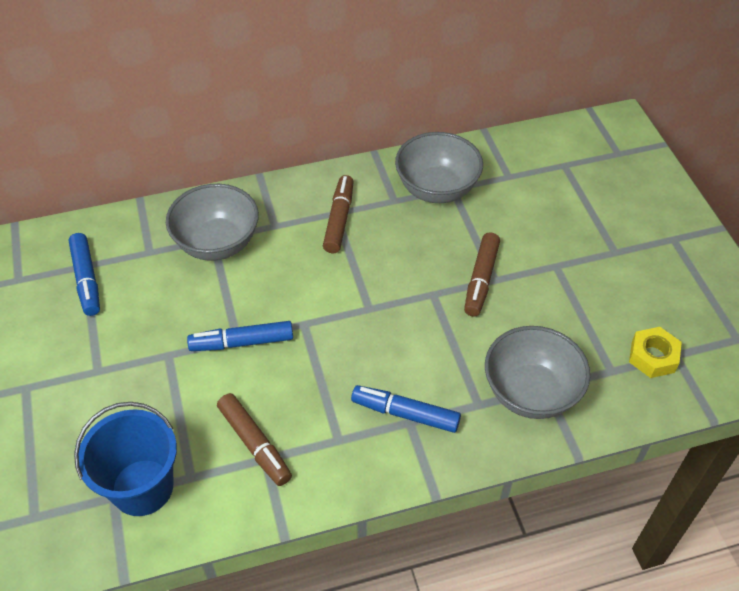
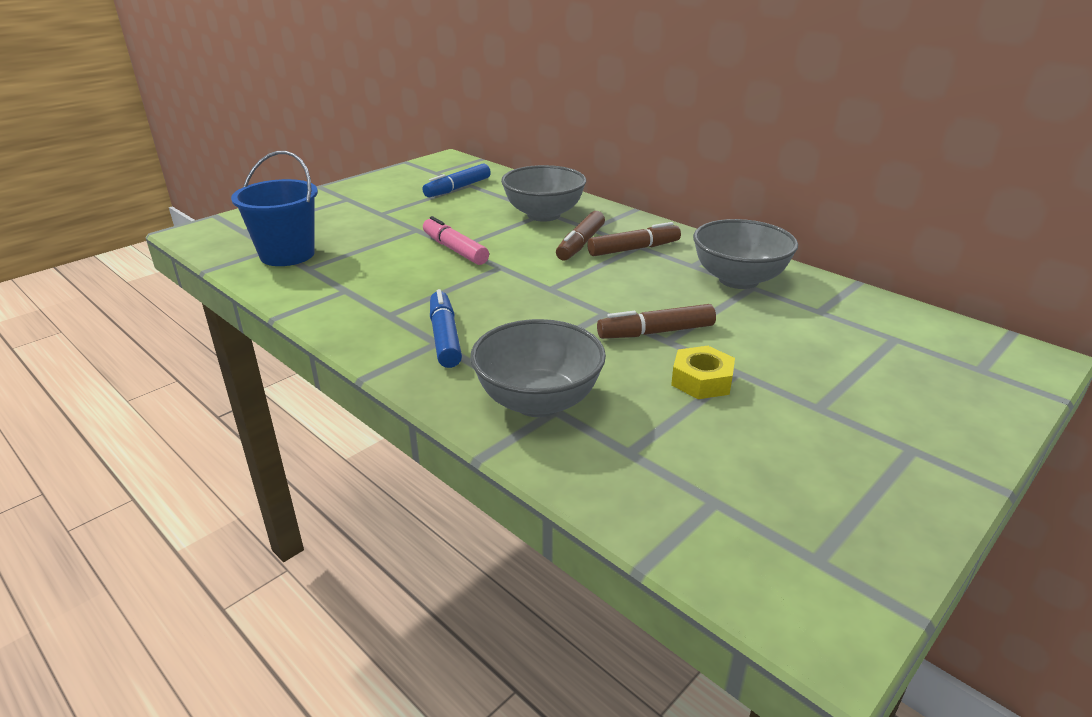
camera: 60 degrees right, 20 degrees down
blue marker [187,321,293,351] -> pink marker [423,216,489,265]
brown marker [217,393,292,486] -> brown marker moved to [556,211,605,260]
yellow nut [629,327,682,378] -> yellow nut moved to [671,346,735,399]

